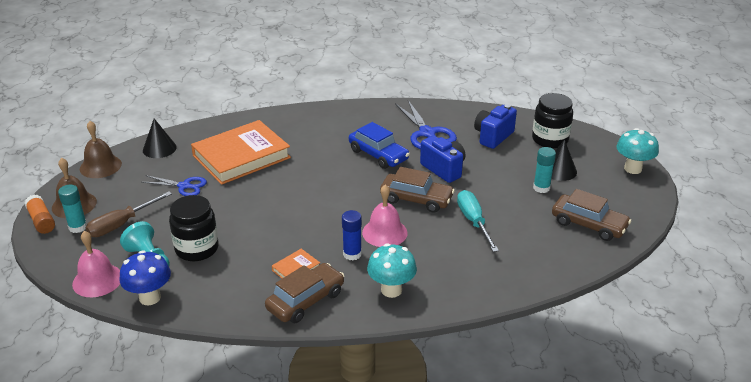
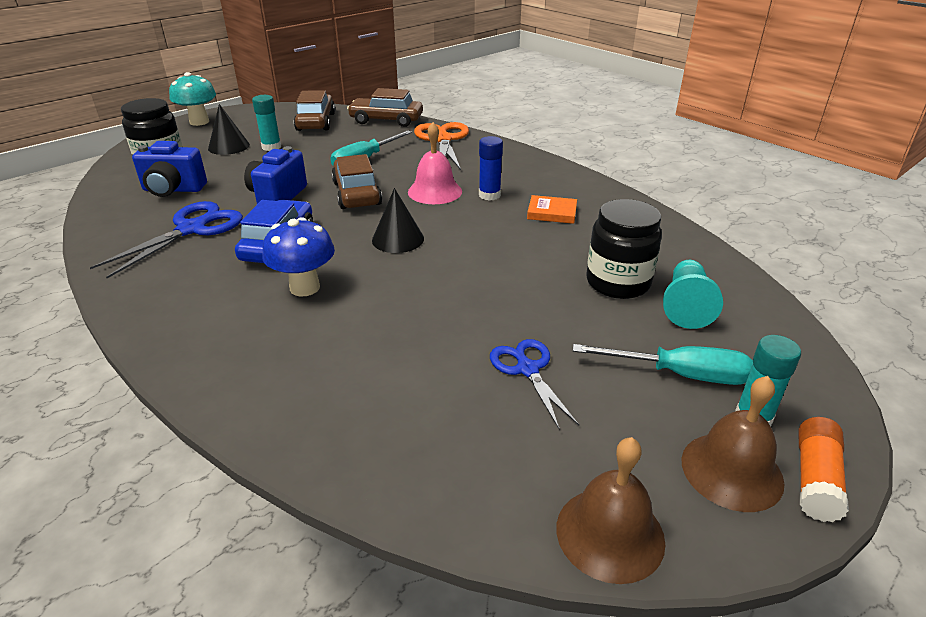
camera: 125 degrees left, 0 degrees up
pink bell [72,231,120,297] -> none
brown screwdriver [85,191,172,237] -> turquoise screwdriver [573,344,753,385]
blue mushroom [120,250,171,305] -> blue mushroom moved to [262,217,335,297]
black cone [143,119,177,158] -> black cone moved to [372,188,424,253]
orange book [191,120,291,185] -> none
brown car [265,263,344,323] -> brown car moved to [347,88,423,127]
turquoise mushroom [367,243,417,298] -> none
none -> orange scissors [414,122,469,170]

